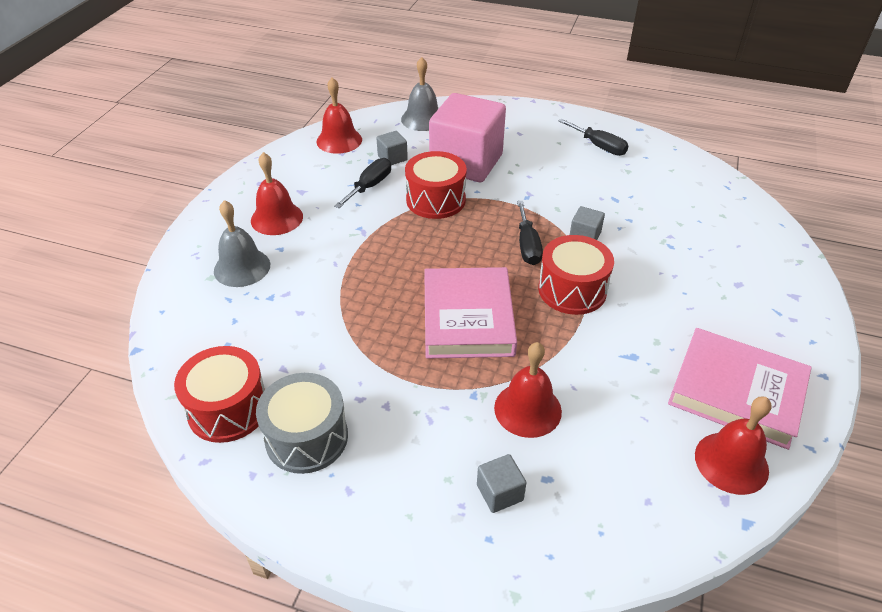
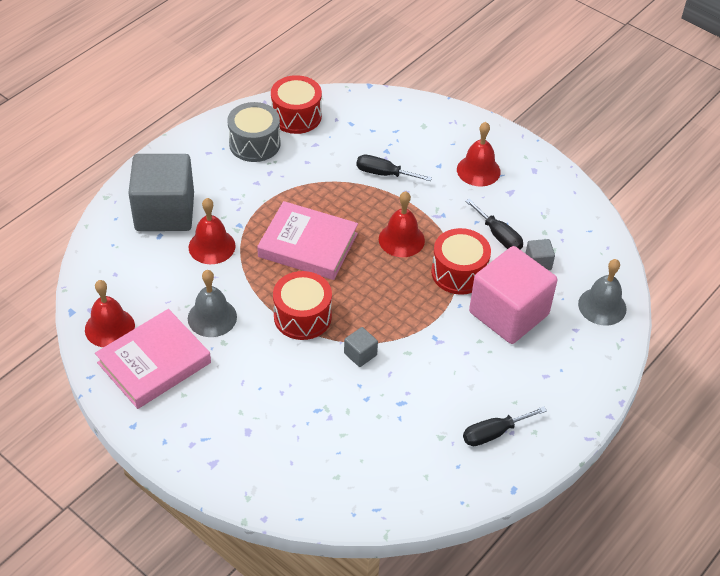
camera: 110 degrees right, 5 degrees up
grey bell [214,200,270,287] -> grey bell moved to [188,270,237,337]
red bell [317,78,362,154] -> red bell moved to [379,191,425,257]
grey cube [477,454,527,513] -> grey cube [128,154,194,231], size x2.50
black screwdriver [517,201,543,265] -> black screwdriver moved to [356,155,432,181]

